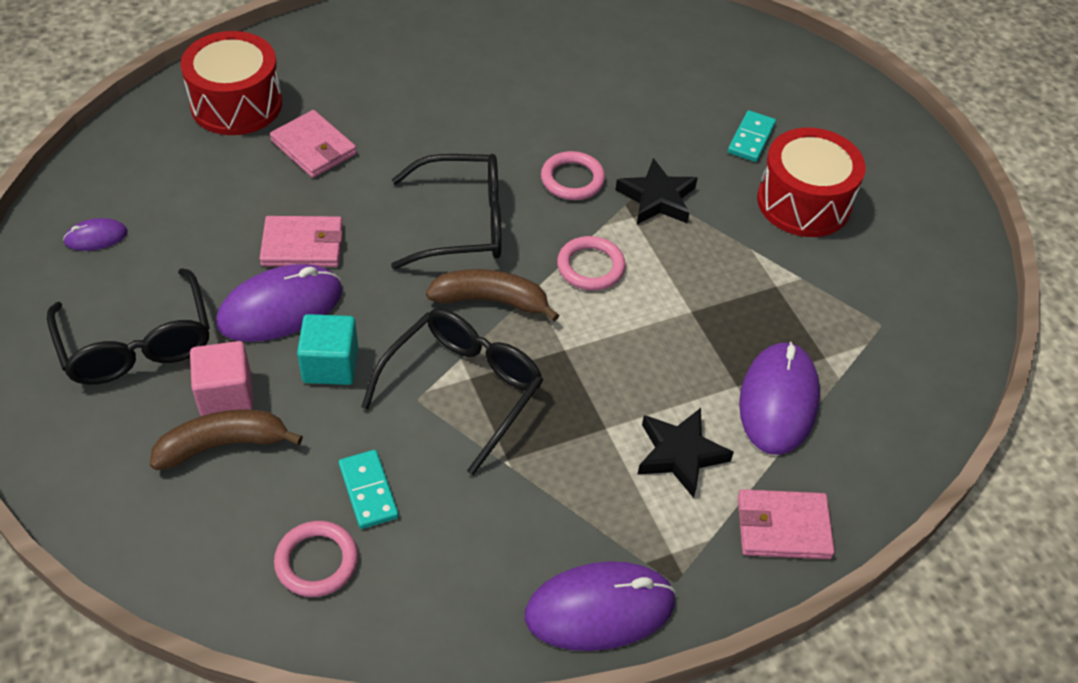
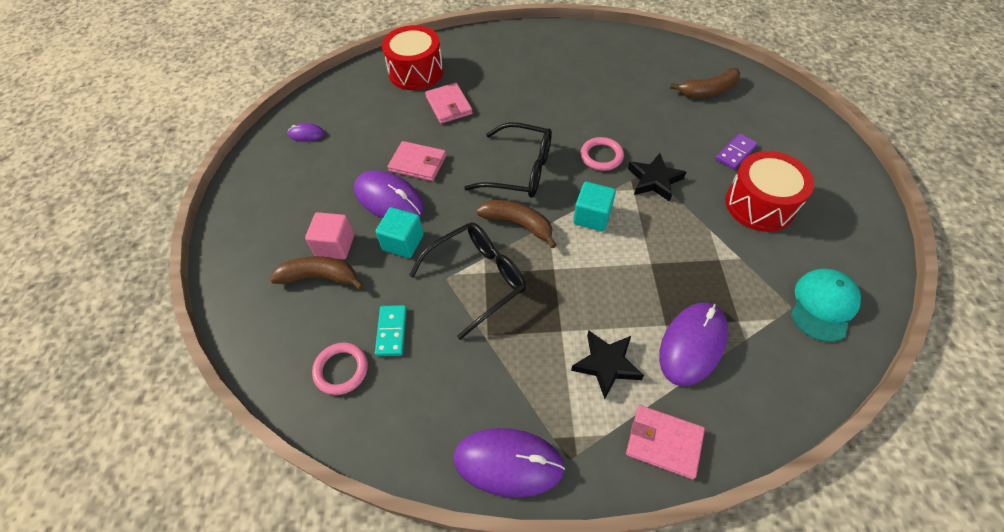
camera: 25 degrees right, 5 degrees up
black glasses [47,268,210,385] -> none
purple mouse [216,264,342,342] -> purple mouse turned 45 degrees clockwise [354,170,424,218]
pink ring [557,236,626,291] -> turquoise cube [573,182,616,231]
turquoise domino [728,110,776,162] -> purple domino [715,133,758,169]
none -> brown banana [670,67,740,98]
none -> turquoise cap [791,268,861,342]

